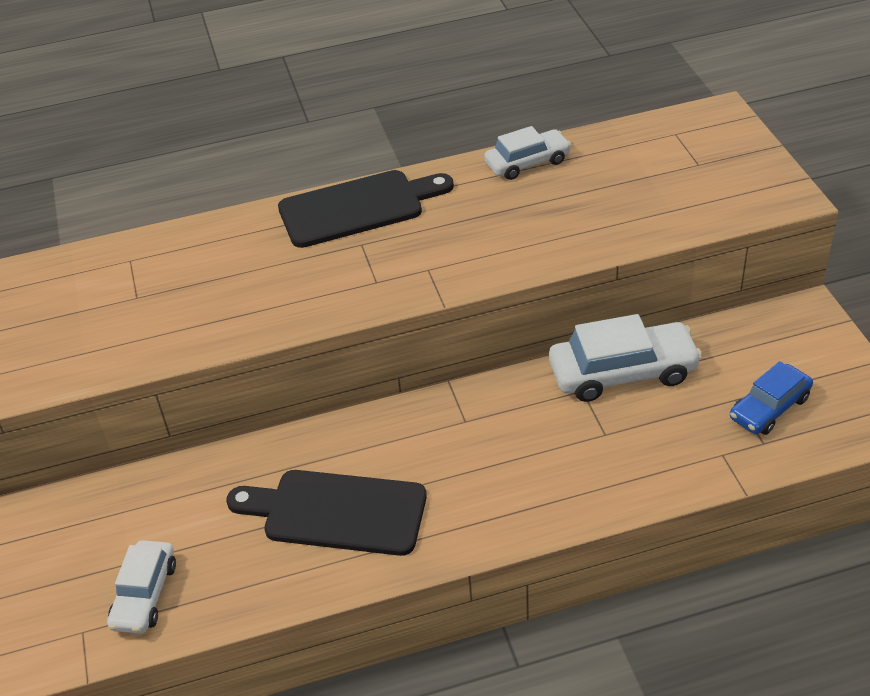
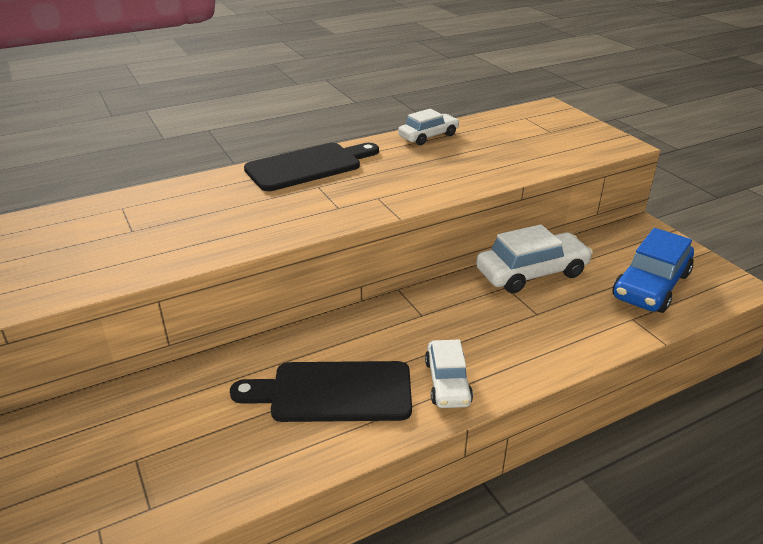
camera: 15 degrees left, 10 degrees down
white car [107,540,176,634] -> white car moved to [425,340,473,408]
blue car [730,361,813,435] -> blue car [613,228,694,313], size x1.59

